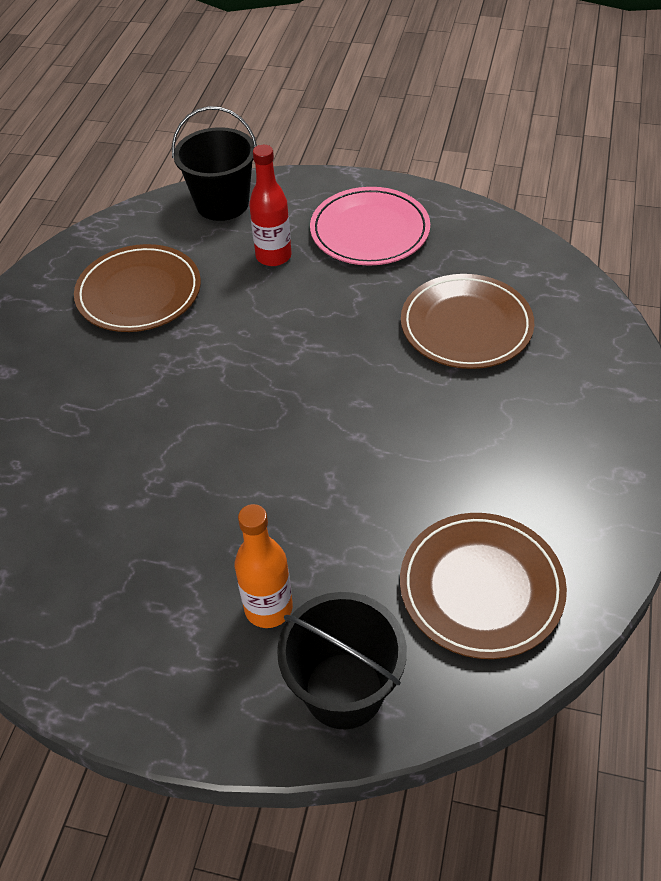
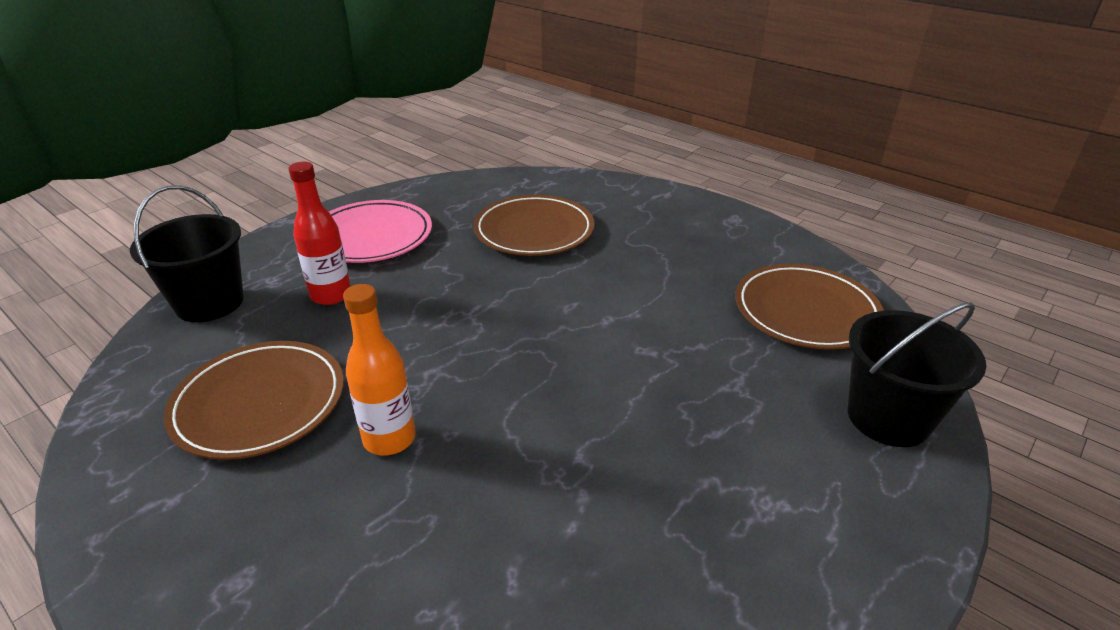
camera: 65 degrees left, 15 degrees down
orange bottle [234,504,293,628] -> orange bottle moved to [343,284,416,455]

